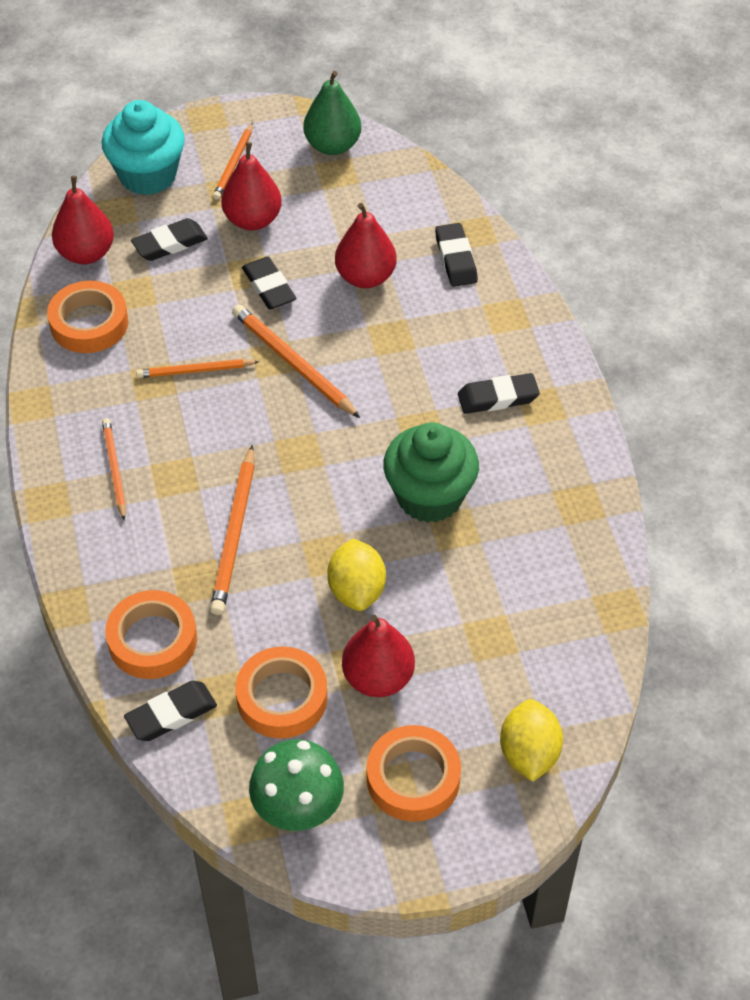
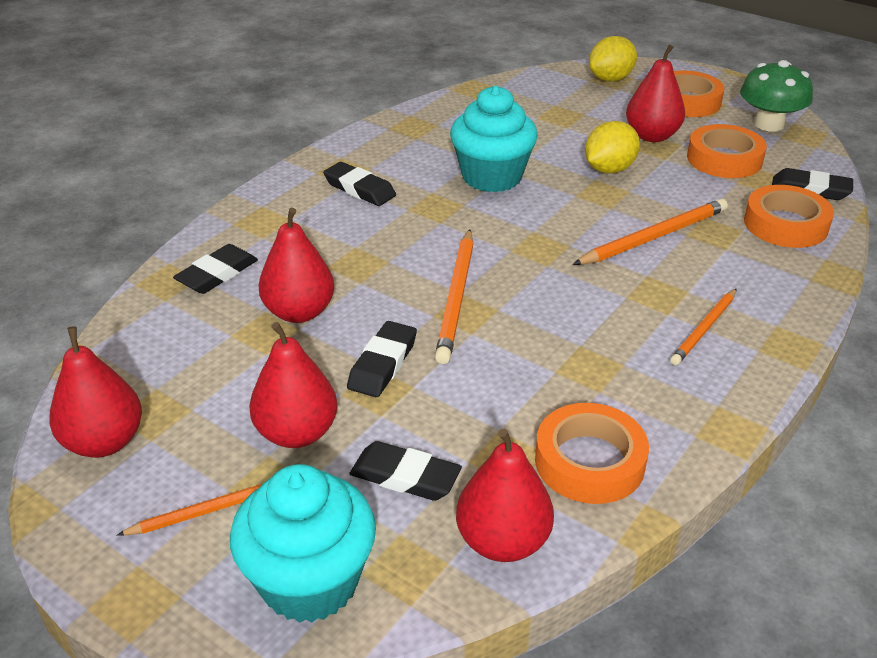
camera: 130 degrees left, 15 degrees down
orange pencil [136,359,260,378] -> none
green pear [303,71,361,155] -> red pear [49,326,142,458]
green cupcake [383,422,479,523] -> turquoise cupcake [450,86,538,192]

